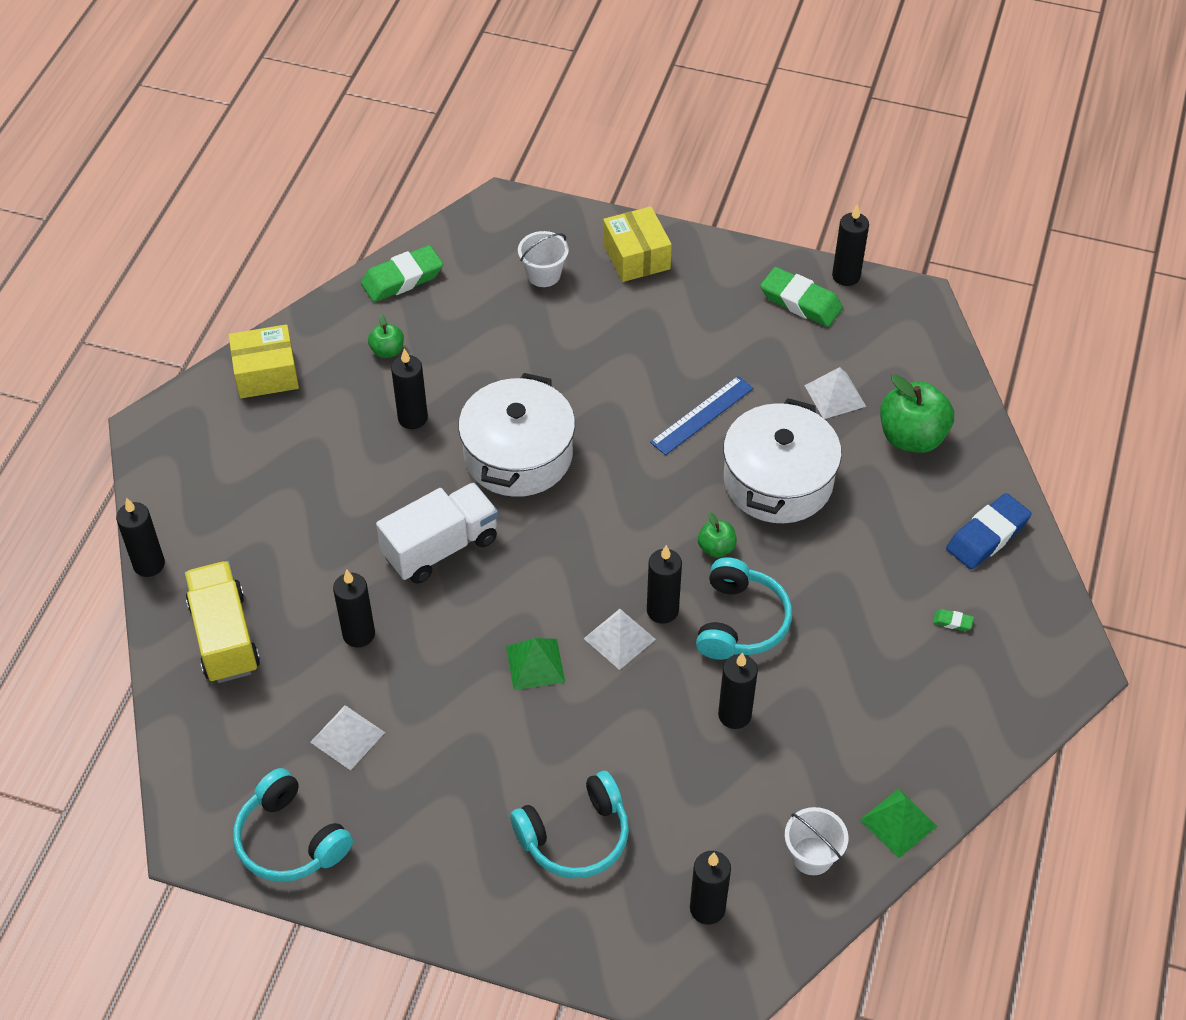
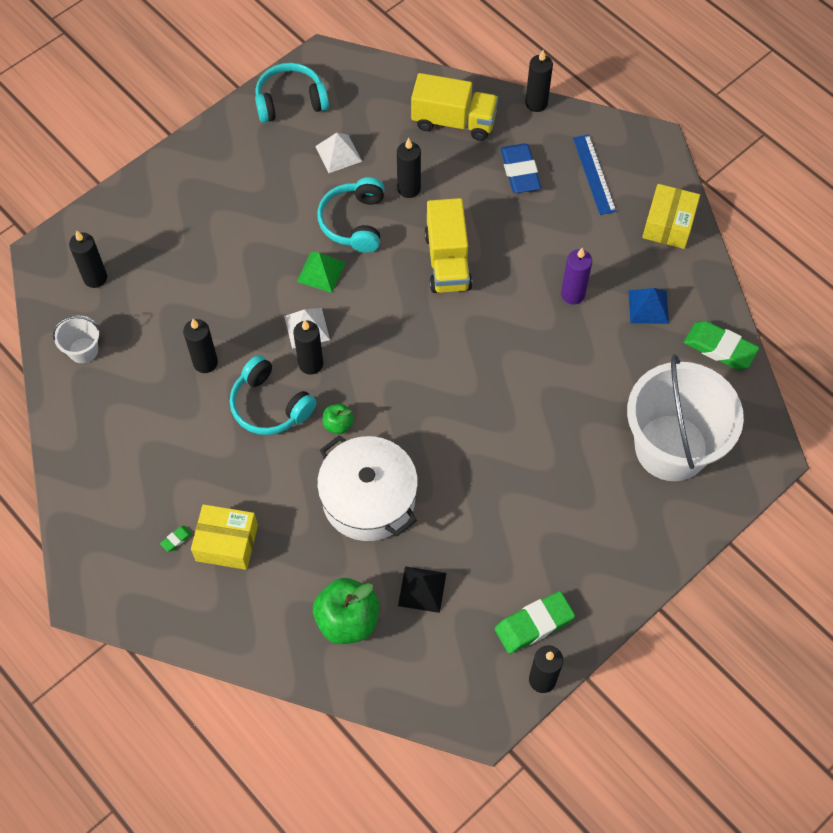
camera: 120 degrees right, 10 degrees up
green eraser [361,245,443,302] -> green eraser turned 60 degrees counterclockwise [684,321,759,369]
green apple [368,314,404,358] -> blue pyramid [628,288,669,324]
white truck [376,482,498,584] -> yellow truck [424,198,472,293]
black candle [391,348,428,429] -> purple candle [561,248,592,305]
white pot [458,373,575,497] -> none
turquoise headphones [510,771,629,878] -> turquoise headphones moved to [317,177,385,253]
white bucket [518,231,569,287] -> white bucket [627,354,744,481], size x2.42
yellow box [603,206,672,282] -> yellow box moved to [191,504,258,570]
blue ruler [650,376,754,455] -> blue ruler moved to [573,134,616,215]
white pyramid [804,367,866,419] -> black pyramid [398,566,446,613]
green pyramid [860,788,937,858] -> none
blue eraser [946,493,1031,569] -> blue eraser moved to [500,143,541,193]

